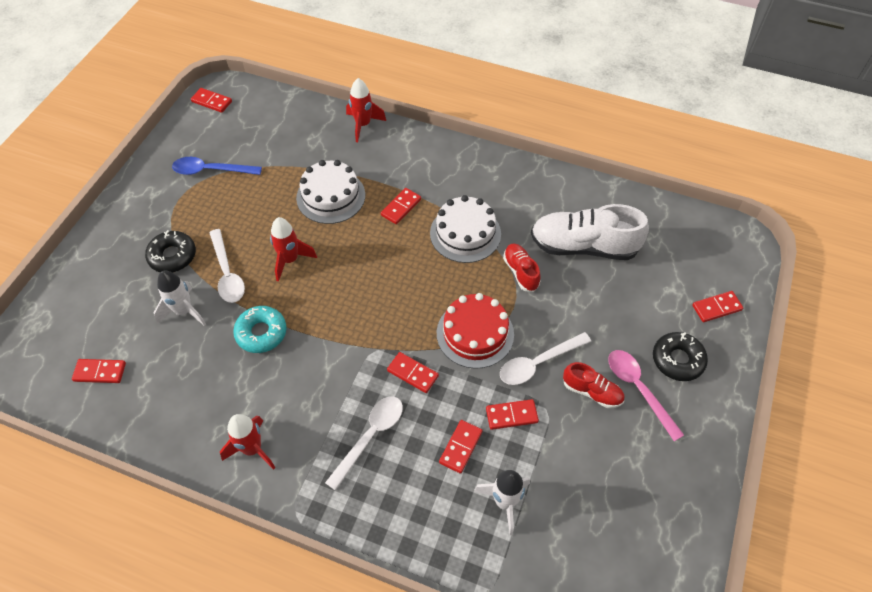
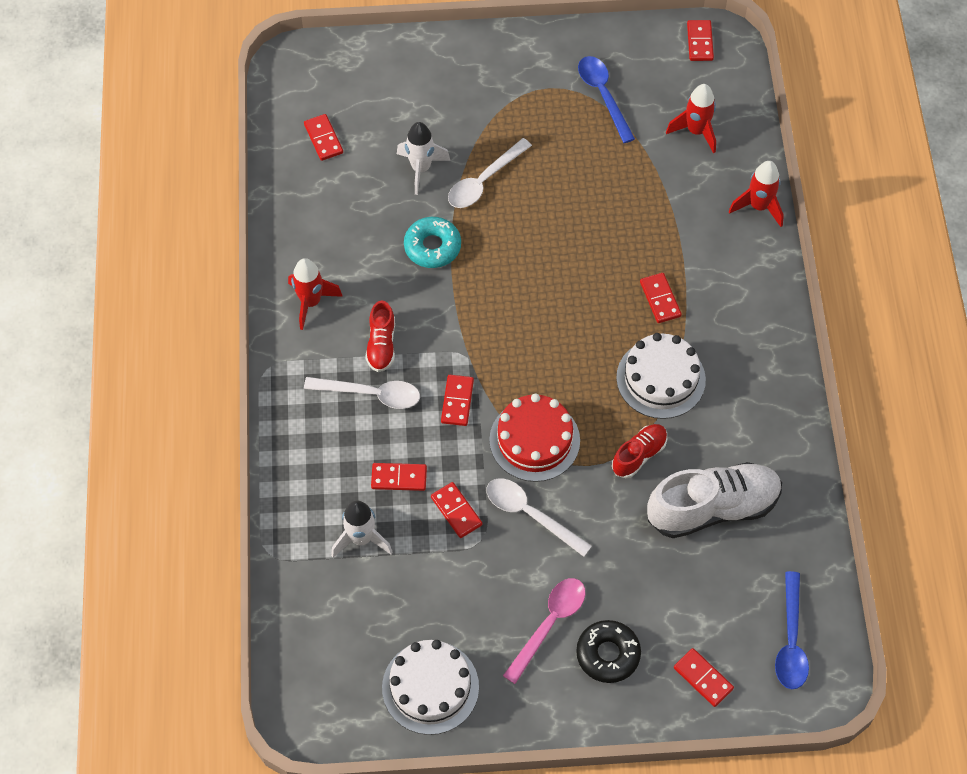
camera: 65 degrees right, 5 degrees up
black donut [145,230,196,273] -> none
red rocket [270,217,317,282] -> red rocket moved to [666,84,716,153]
white cake [296,160,365,224] -> white cake moved to [382,640,479,735]
red domino [381,188,421,224] -> red domino turned 60 degrees clockwise [640,273,682,323]
white shoe [531,204,649,260] -> white shoe turned 90 degrees clockwise [647,462,782,538]
red shoe [563,362,624,408] -> red shoe moved to [365,301,395,372]
none -> blue spoon [775,571,809,689]

